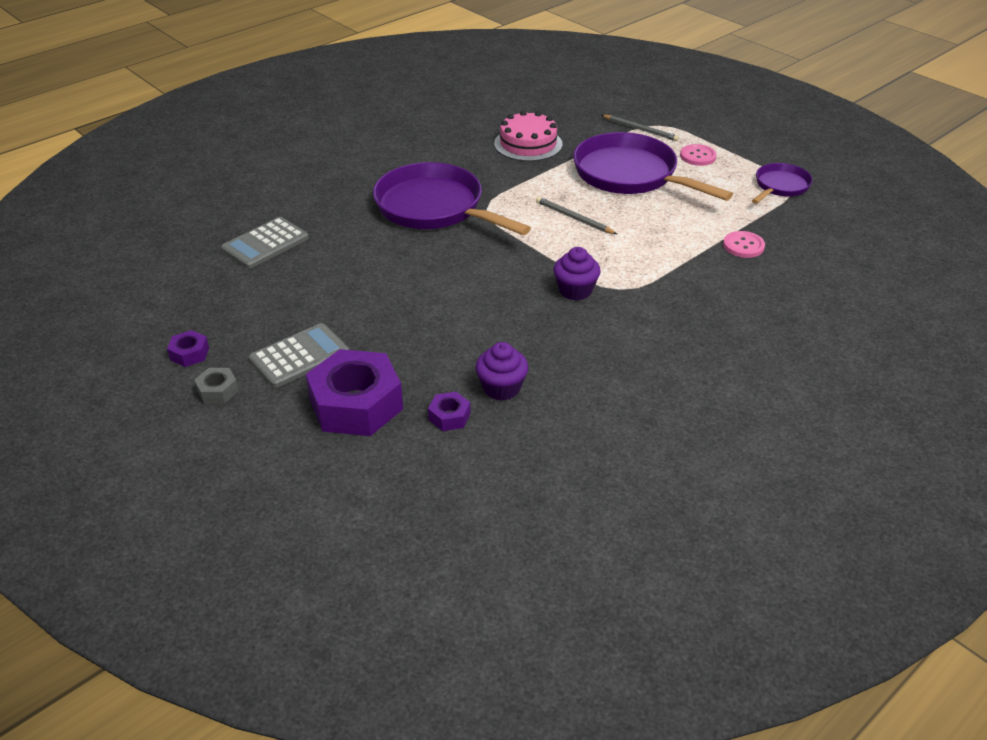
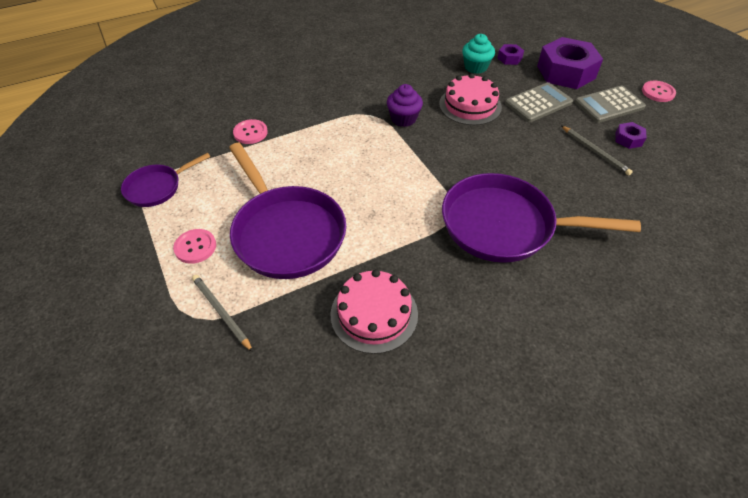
camera: 165 degrees left, 10 degrees up
purple nut [167,330,209,367] -> purple nut moved to [615,122,647,149]
grey nut [195,368,239,404] -> pink button [642,81,676,102]
grey calculator [221,217,309,269] -> grey calculator moved to [505,82,573,122]
purple pan [373,162,531,235] -> purple pan turned 135 degrees clockwise [442,173,641,263]
purple cupcake [476,342,528,401] -> turquoise cupcake [462,34,495,74]
grey pencil [536,197,617,234] -> grey pencil moved to [561,126,633,175]
none -> pink cake [439,73,502,125]

